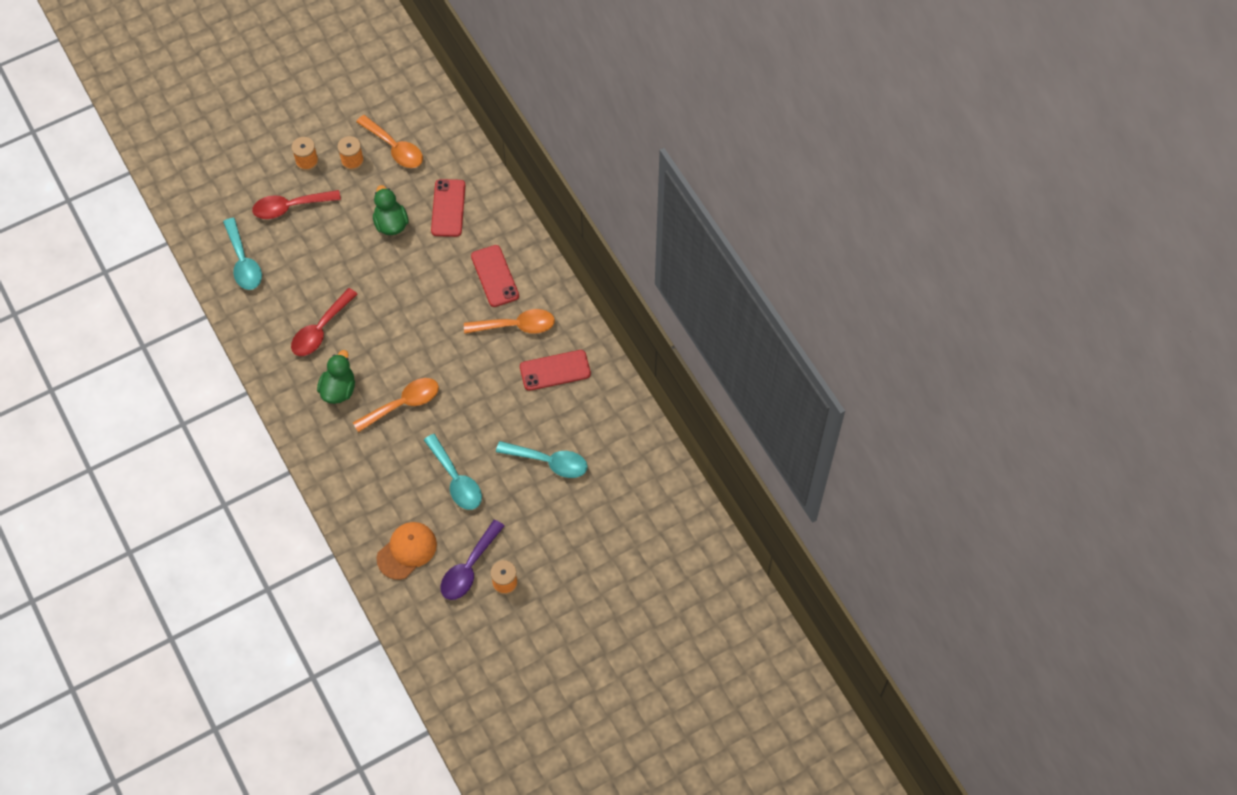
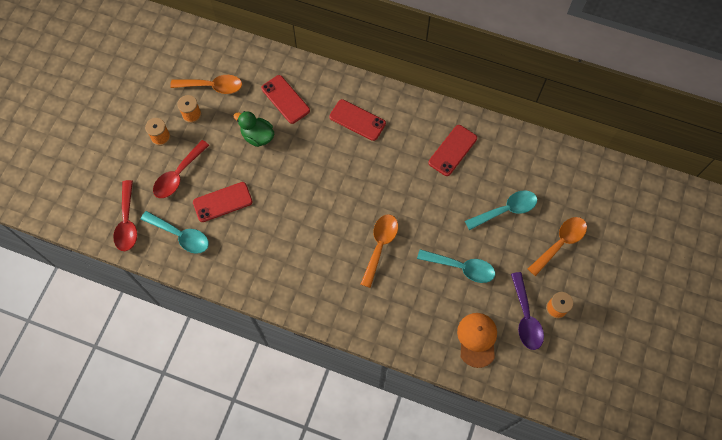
camera: 40 degrees left, 5 degrees up
red spoon [291,288,358,356] -> red spoon moved to [113,180,137,251]
green duck [317,350,355,404] -> none
orange spoon [464,309,555,334] -> orange spoon moved to [528,217,587,276]
none -> red phone [193,182,253,222]

